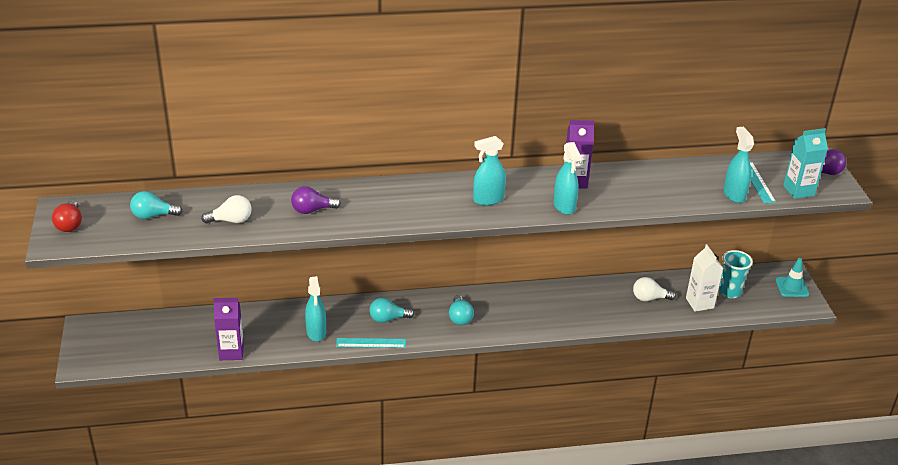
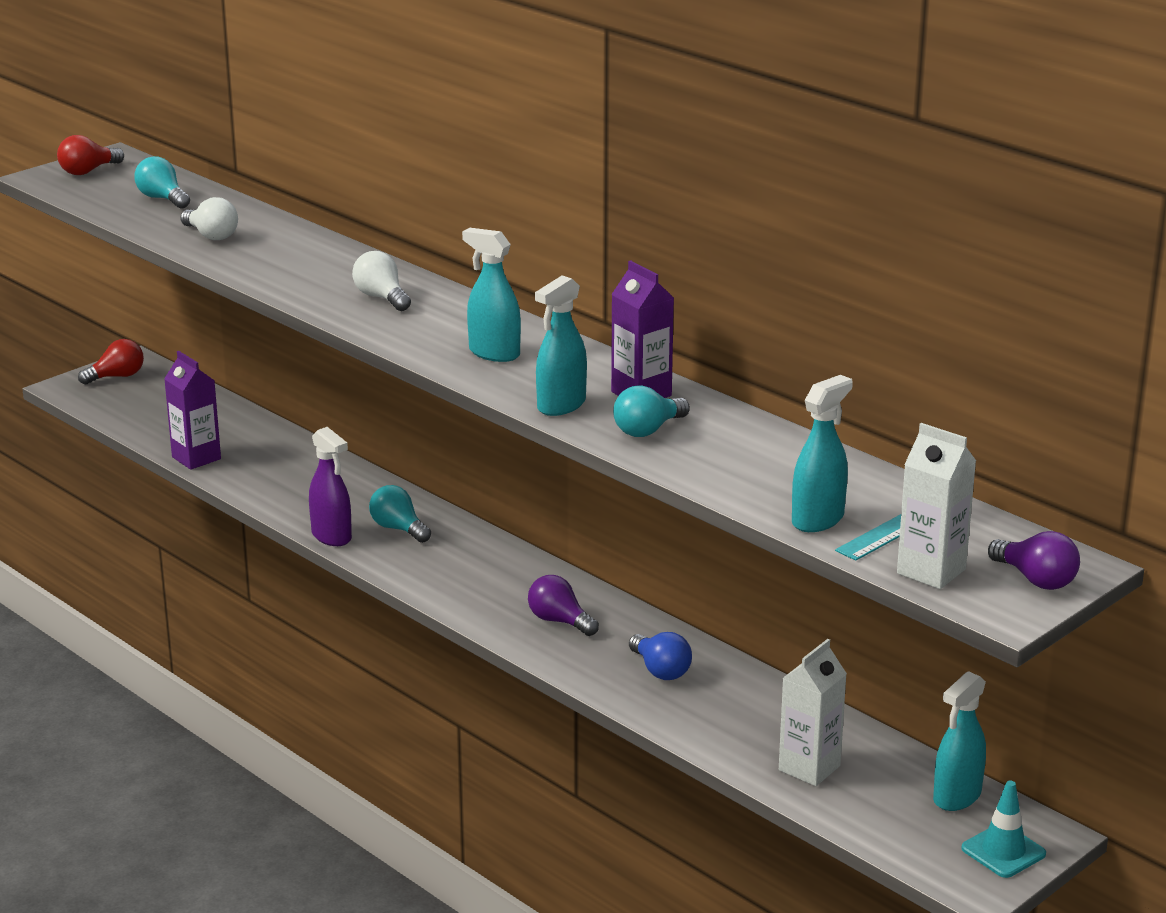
camera: 55 degrees right, 10 degrees down
purple light bulb [291,186,341,214] -> purple light bulb moved to [528,575,599,636]
turquoise spray bottle [305,276,326,341] -> turquoise spray bottle moved to [933,671,986,811]
turquoise ruler [336,338,406,348] -> purple spray bottle [309,427,352,546]
turquoise light bulb [449,295,474,325] -> turquoise light bulb moved to [613,385,690,437]
white light bulb [633,277,676,301] -> white light bulb moved to [352,251,411,311]
turquoise cup [719,250,753,298] -> none
turquoise carton [783,128,828,199] -> white carton [897,423,976,589]
none -> red light bulb [78,339,144,385]
none -> blue light bulb [629,632,692,680]

